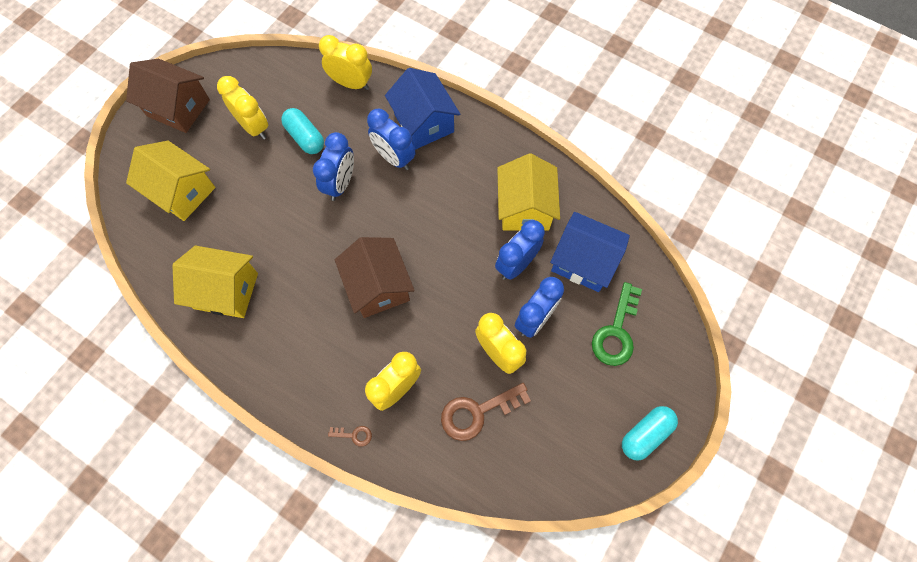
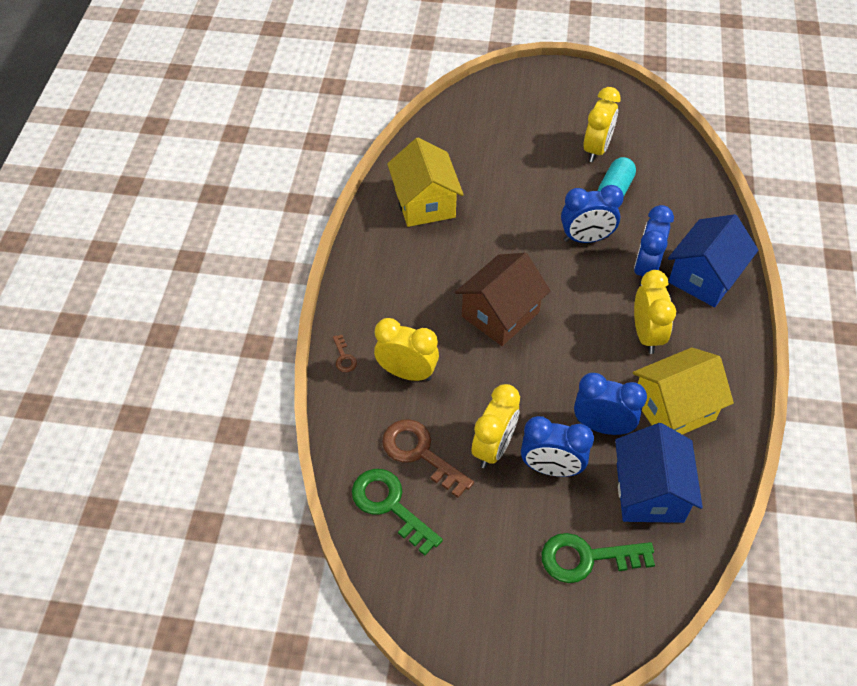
camera: 65 degrees right, 15 degrees down
brown house [126,59,210,133] -> none
yellow house [126,141,215,221] -> none
yellow clock [319,35,372,90] -> yellow clock moved to [634,270,676,354]
turquoise capsule [622,406,678,461] -> none
none -> green key [352,469,443,556]

